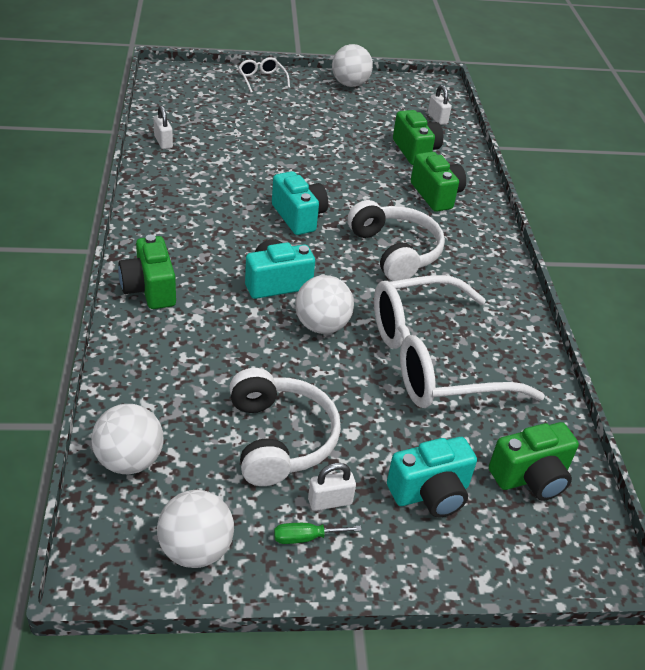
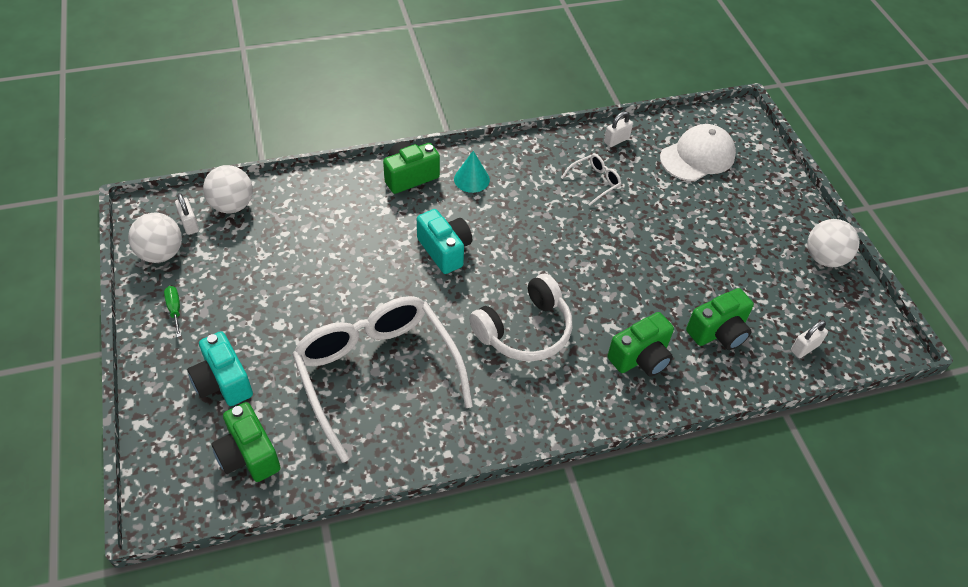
camera: 80 degrees right, 10 degrees up
white headphones [229,368,341,486] -> none
white glasses [238,57,290,93] -> white glasses moved to [561,154,621,206]
turquoise camera [272,171,328,235] -> none
white ball [295,275,354,334] -> none
white padlock [308,463,356,511] -> white padlock moved to [175,193,199,235]
none -> turquoise cone [454,151,490,193]
none -> white cap [660,124,736,181]

